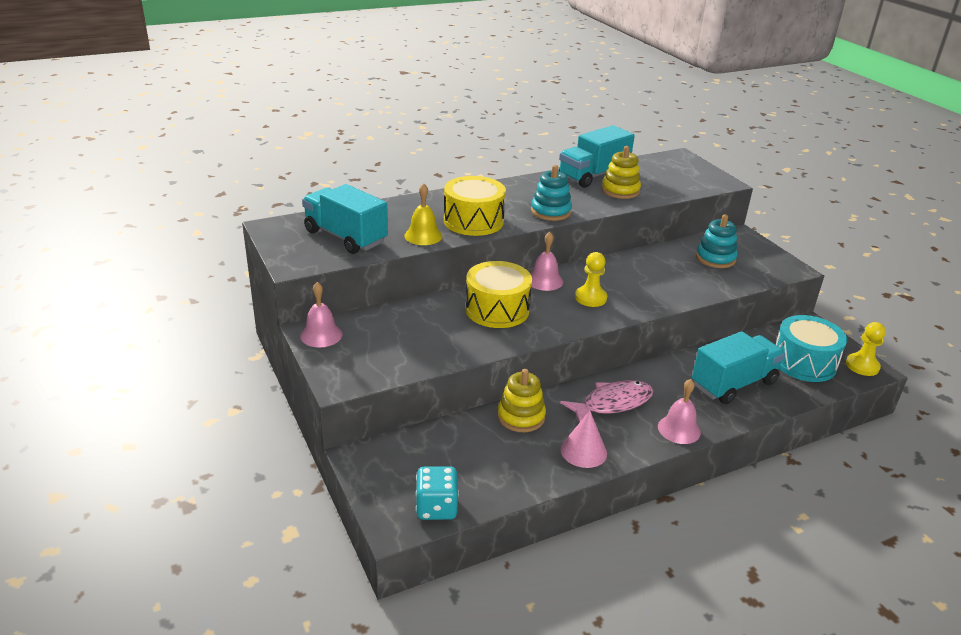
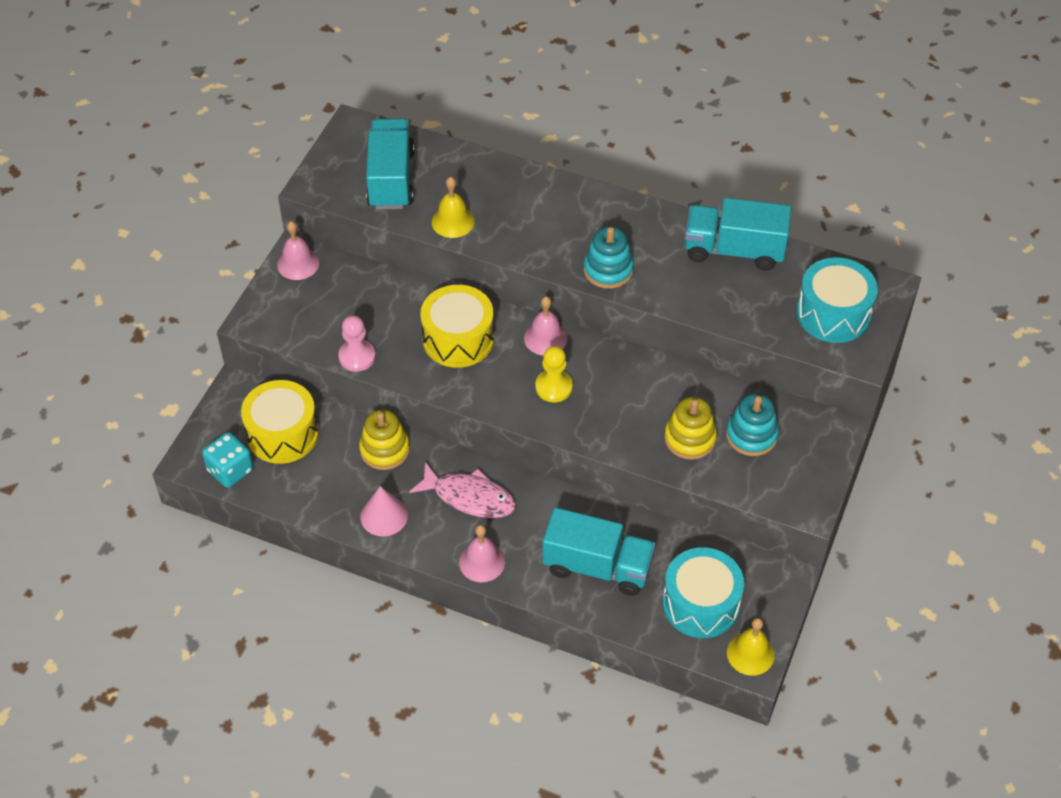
camera: 50 degrees right, 20 degrees up
yellow drum [444,176,506,236] -> yellow drum moved to [241,380,319,464]
yellow stacking toy [602,146,641,199] -> yellow stacking toy moved to [664,397,717,460]
yellow pawn [846,322,886,376] -> yellow bell [727,618,775,676]
none -> pink pawn [338,315,376,372]
none -> turquoise drum [797,257,878,343]

